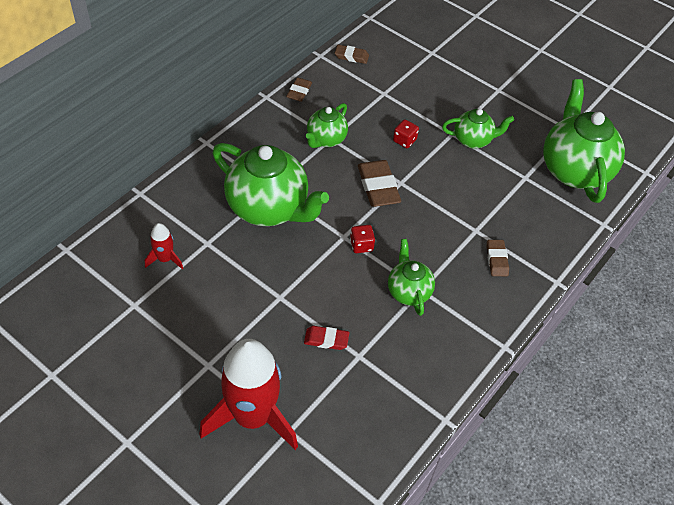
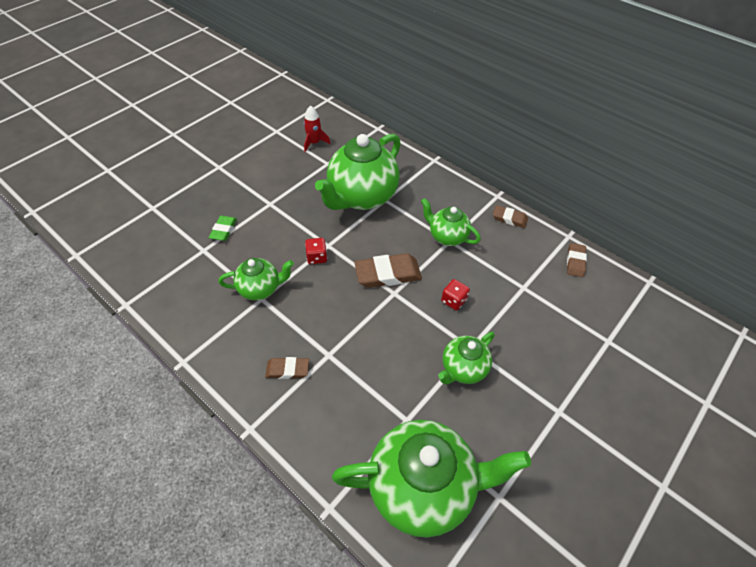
camera: 95 degrees right, 0 degrees up
red rocket [199,339,298,450] -> none
red eraser [304,326,349,350] -> green eraser [209,216,237,241]
green teapot [442,109,514,148] -> green teapot turned 45 degrees clockwise [438,332,495,384]

